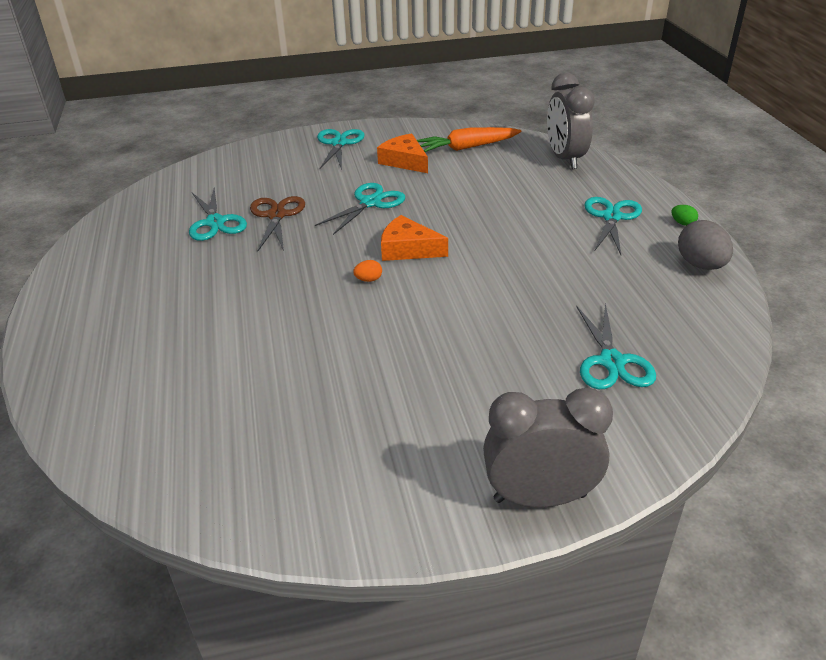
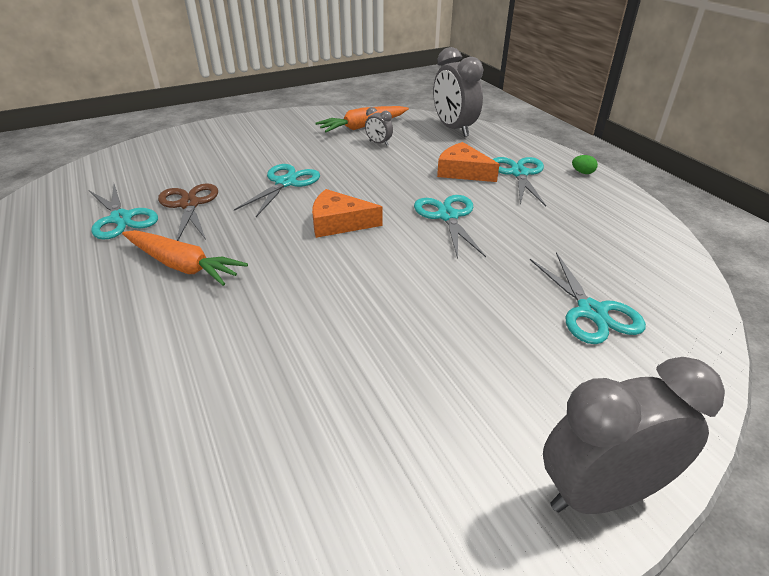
camera: 15 degrees left, 0 degrees up
turquoise scissors [317,129,365,170] -> turquoise scissors moved to [414,195,486,259]
orange egg [353,260,382,282] -> none
orange cheese [377,133,428,173] -> orange cheese moved to [437,142,500,182]
grey egg [678,220,733,270] -> none
none -> orange carrot [122,230,248,286]
none -> grey clock [365,107,393,146]

